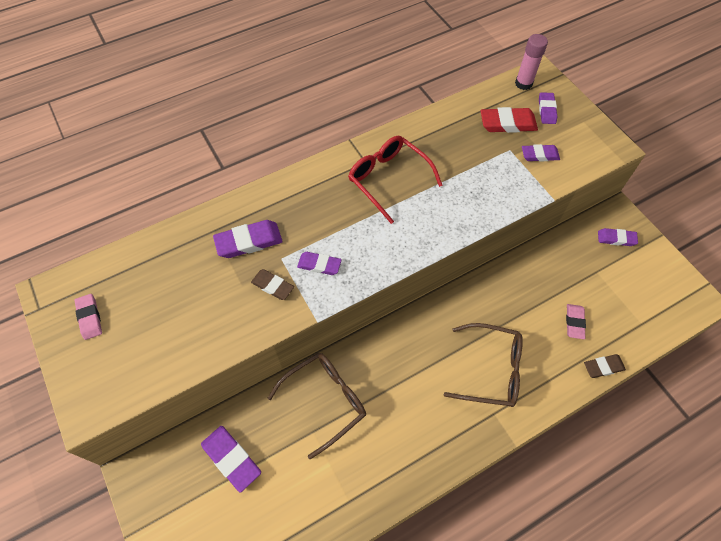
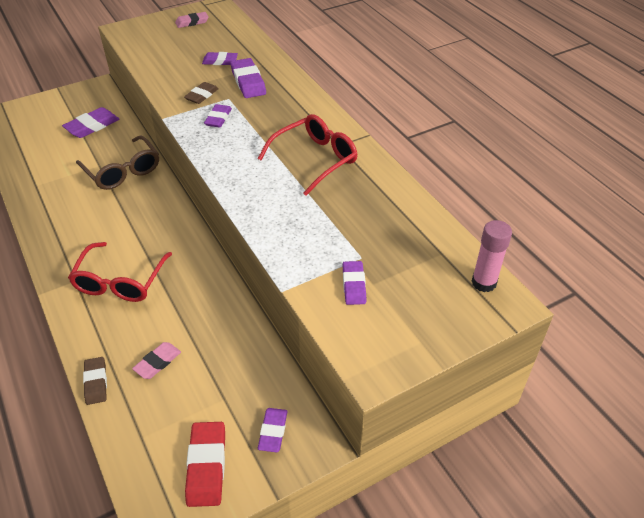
camera: 90 degrees right, 15 degrees down
brown glasses [444,323,523,407] -> red glasses [68,242,172,302]
red eraser [481,107,538,133] -> red eraser moved to [185,422,225,507]
purple eraser [539,92,557,124] -> purple eraser moved to [202,52,238,65]
pink eraser [566,304,586,339] -> pink eraser turned 60 degrees counterclockwise [132,342,181,379]

